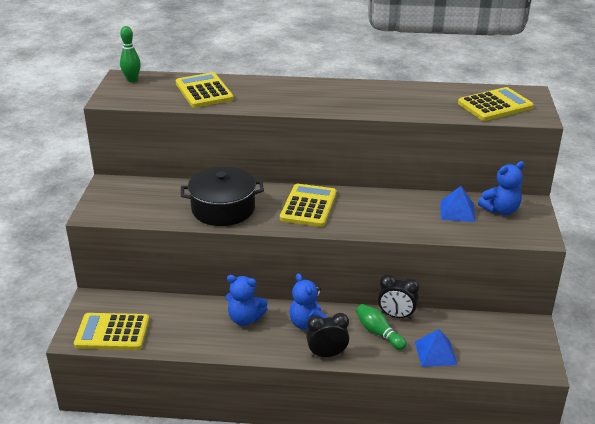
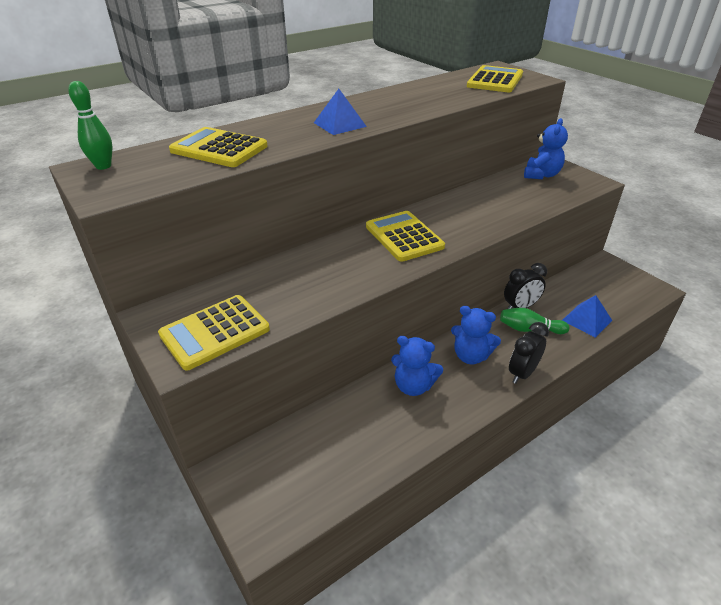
camera: 40 degrees left, 5 degrees up
yellow calculator [74,313,150,350] -> yellow calculator moved to [158,295,270,371]
black pot [181,167,264,226] -> none
blue teddy bear [226,275,268,326] -> blue teddy bear turned 45 degrees clockwise [391,336,443,396]
blue pyramid [440,186,475,222] -> blue pyramid moved to [314,89,367,135]

